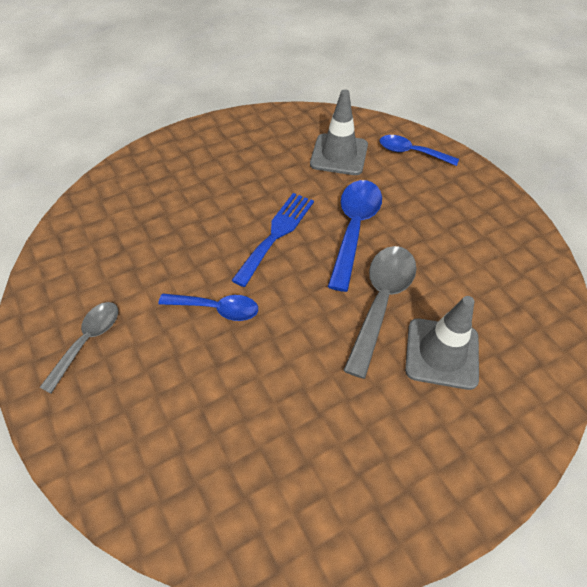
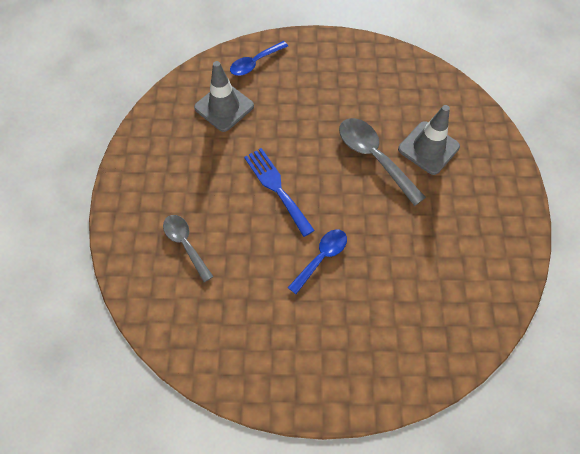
camera: 60 degrees left, 10 degrees up
grey spoon [39,302,118,393] -> grey spoon moved to [163,215,213,282]
blue spoon [328,180,382,292] -> none

